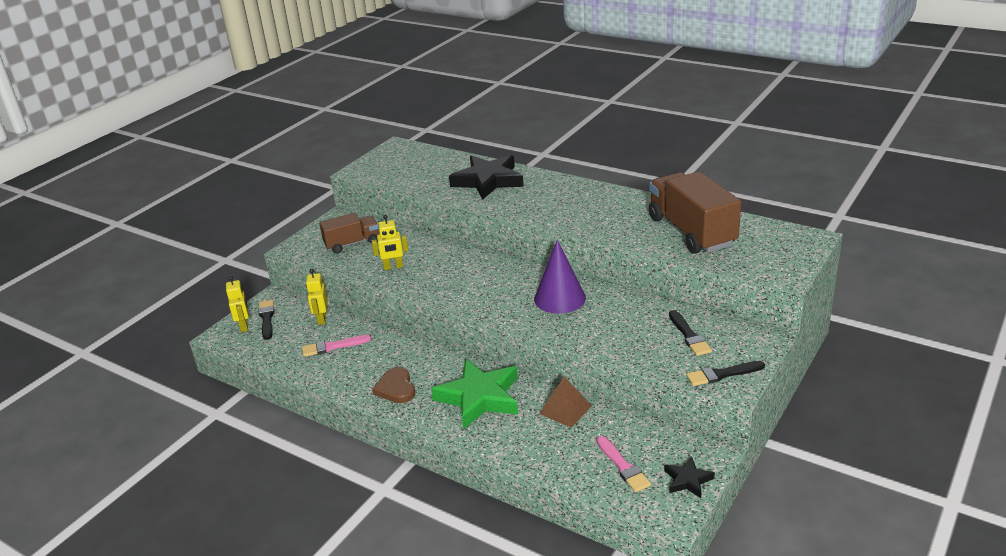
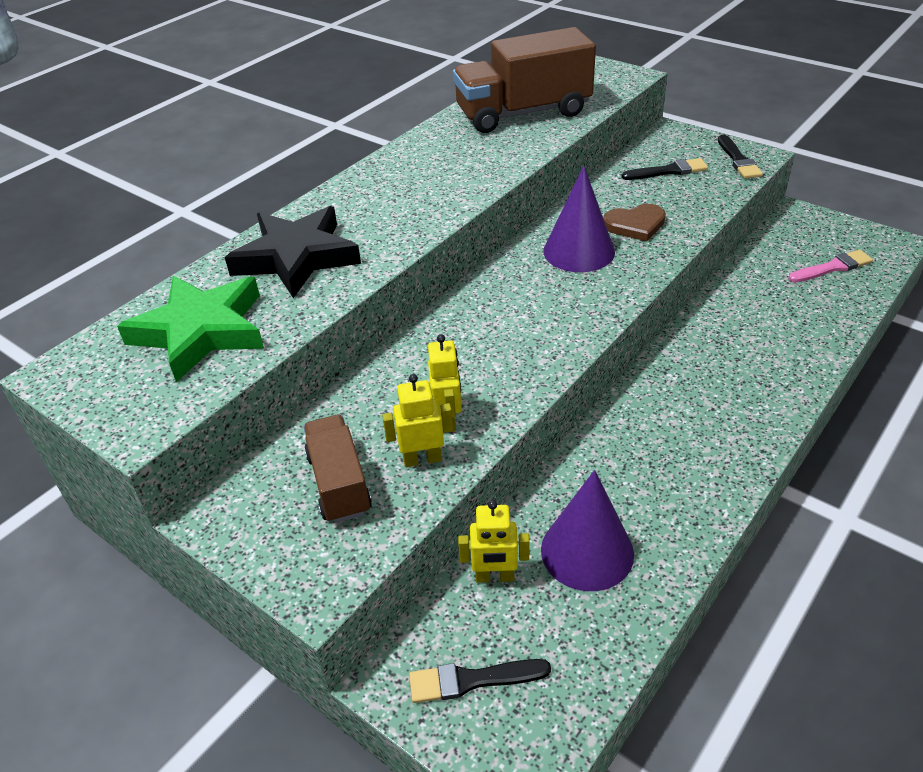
camera: 85 degrees left, 10 degrees up
yellow robot [226,276,249,332] -> yellow robot moved to [382,374,453,467]
pink brush [302,335,371,357] -> purple cone [541,470,634,591]
brown heart [372,367,415,403] -> brown heart moved to [603,204,666,241]
green star [431,359,518,429] -> green star moved to [117,276,264,382]
brown pyramid [539,377,592,428] -> none
black star [664,457,715,498] -> none

